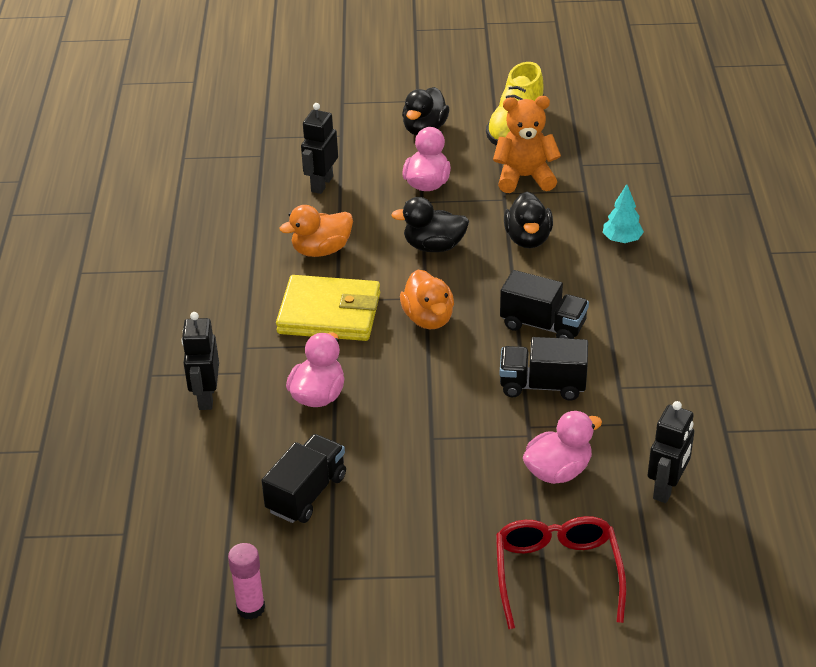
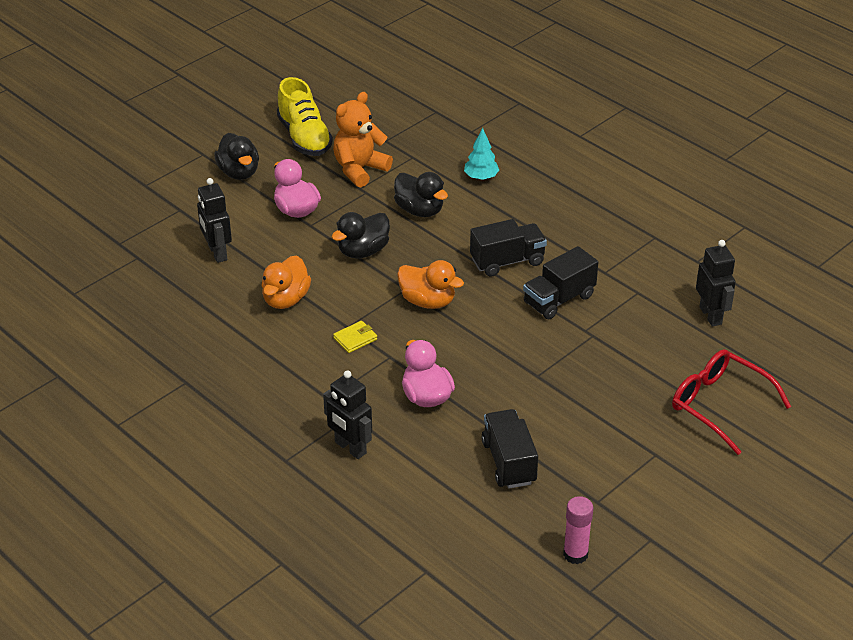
camera: 45 degrees left, 0 degrees up
yellow wallet [276,275,380,341] -> yellow wallet [333,321,377,353], size x0.41
pink duck [523,411,602,484] -> none

